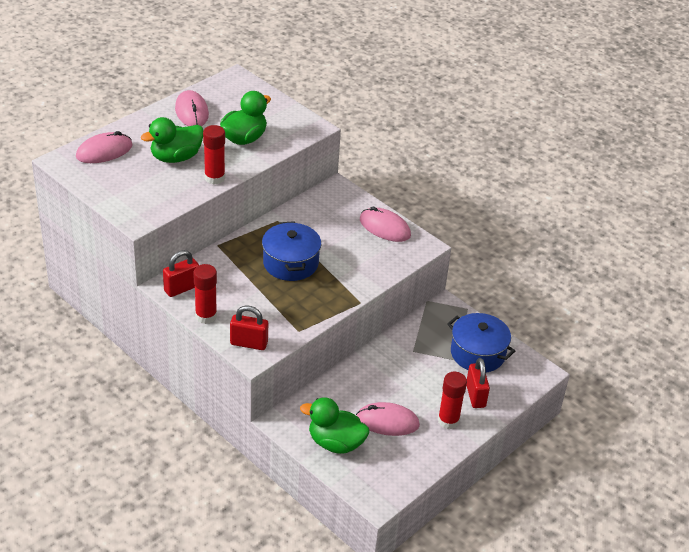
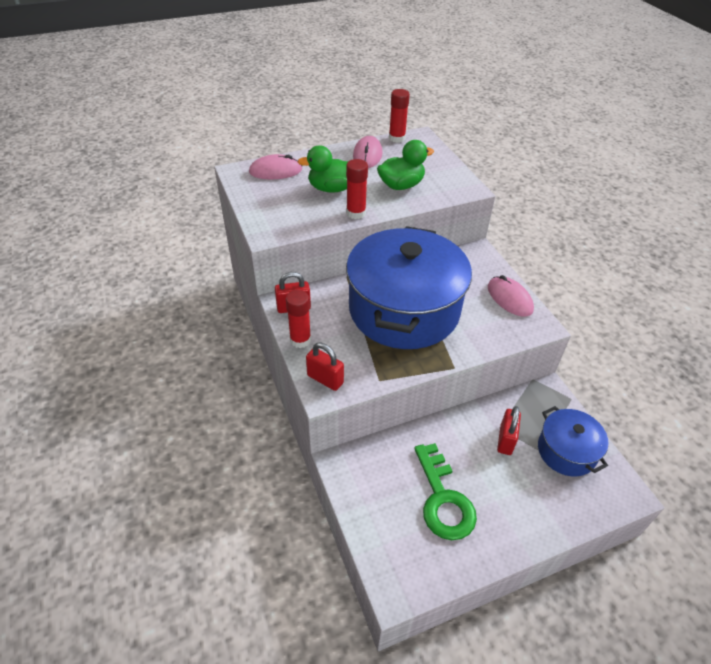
camera: 25 degrees right, 5 degrees up
blue pot [262,221,321,281] -> blue pot [346,226,472,349], size x2.04
green duck [300,397,369,454] -> none
pink mouse [356,402,420,436] -> green key [414,443,477,540]
red glue stick [438,372,467,429] -> red glue stick moved to [389,89,410,143]
red padlock [466,358,490,408] -> red padlock moved to [497,406,521,455]

